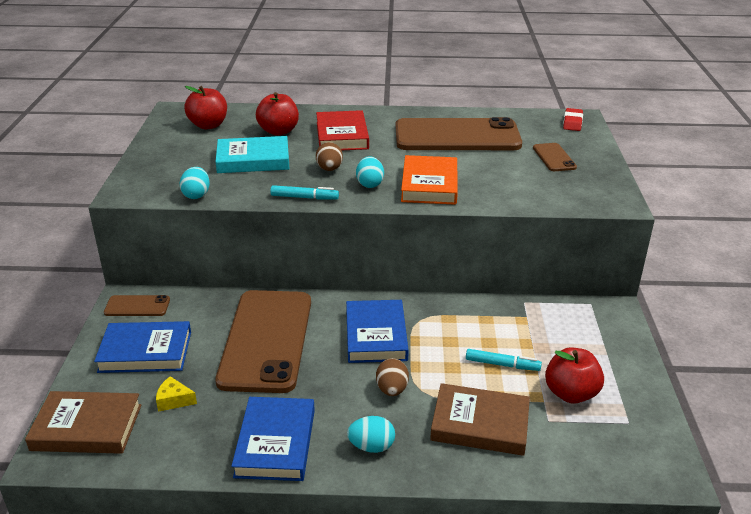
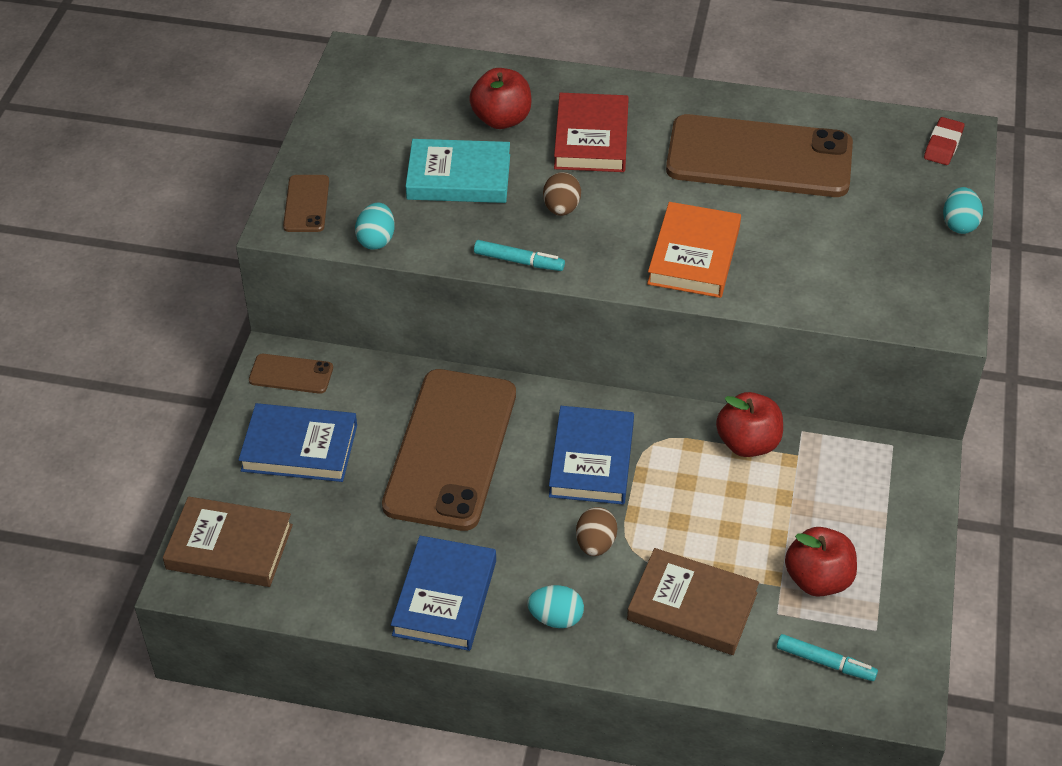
camera: 10 degrees right, 15 degrees up
yellow cheese [156,376,197,412] -> none
red apple [184,86,227,129] -> red apple moved to [716,392,783,457]
turquoise egg [356,156,384,188] -> turquoise egg moved to [943,187,983,234]
turquoise marker [466,349,542,371] -> turquoise marker moved to [777,634,878,681]
brown phone [533,143,577,171] -> brown phone moved to [283,175,329,232]

